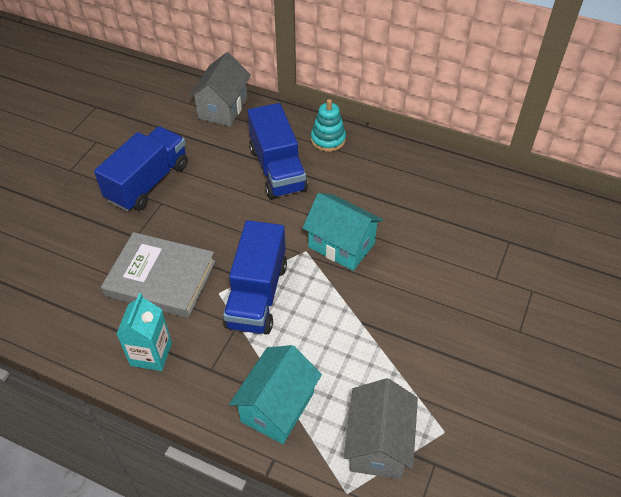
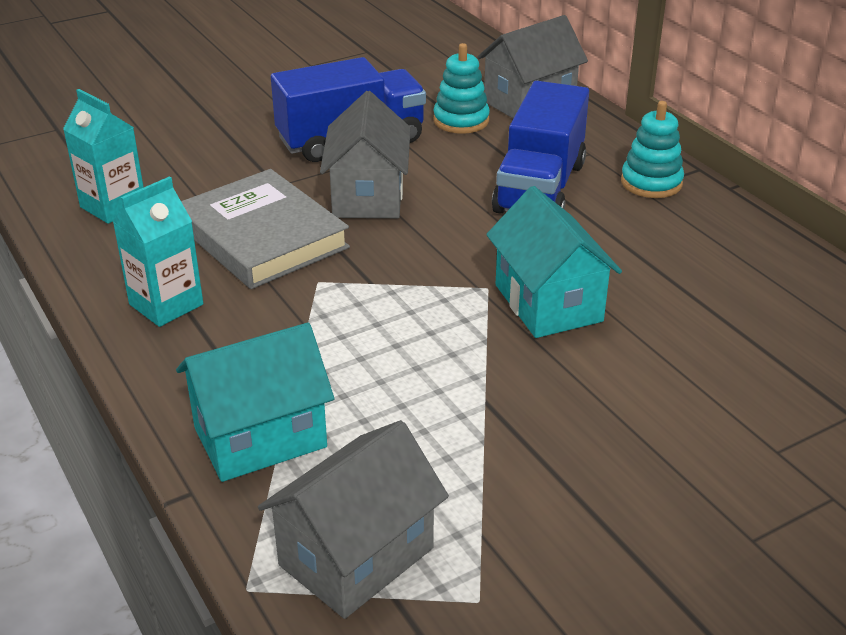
camera: 35 degrees right, 15 degrees down
blue truck [223,220,287,335] -> none
none -> turquoise carton [63,89,144,224]
none -> grey house [320,91,411,218]
none -> turquoise stacking toy [433,43,490,134]

